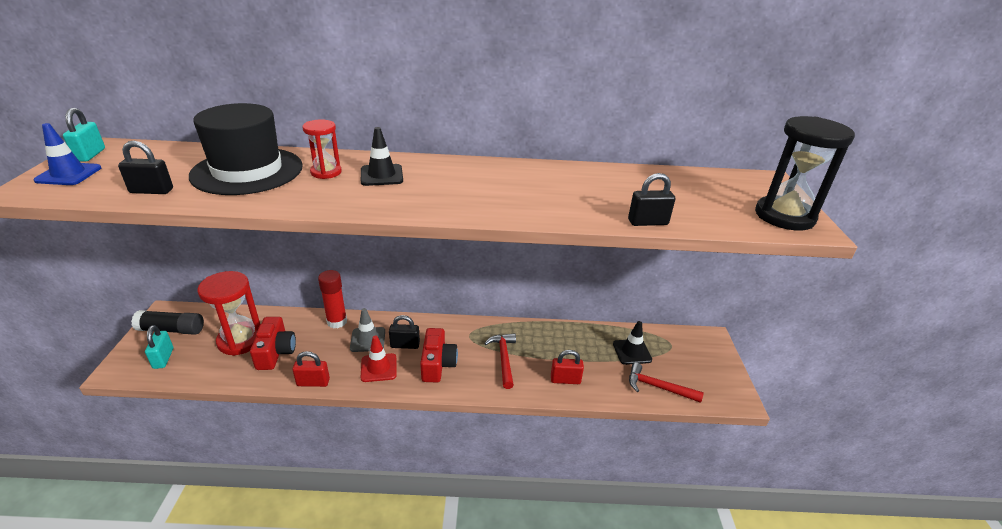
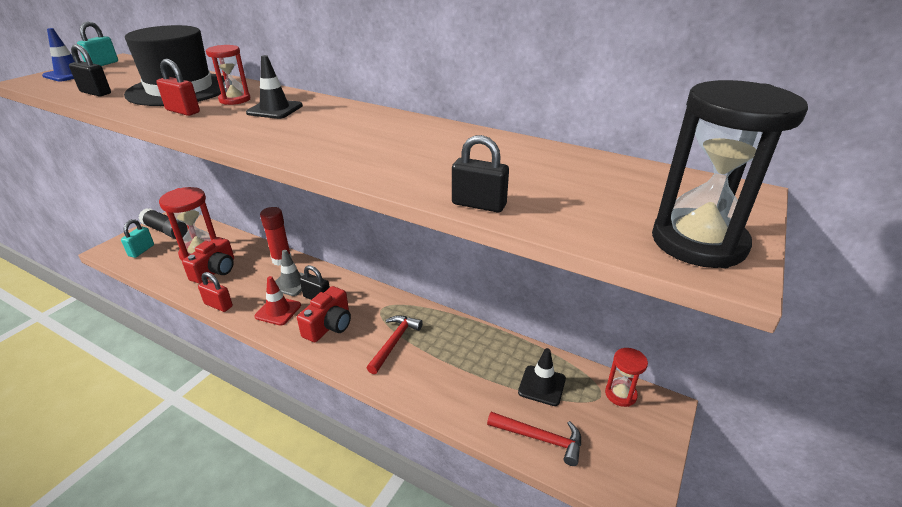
camera: 30 degrees right, 0 degrees up
red padlock [551,350,584,384] -> red padlock moved to [157,59,200,116]
red hammer [629,363,704,403] -> red hammer turned 150 degrees clockwise [487,412,581,466]
none -> red hourglass [605,348,648,407]

